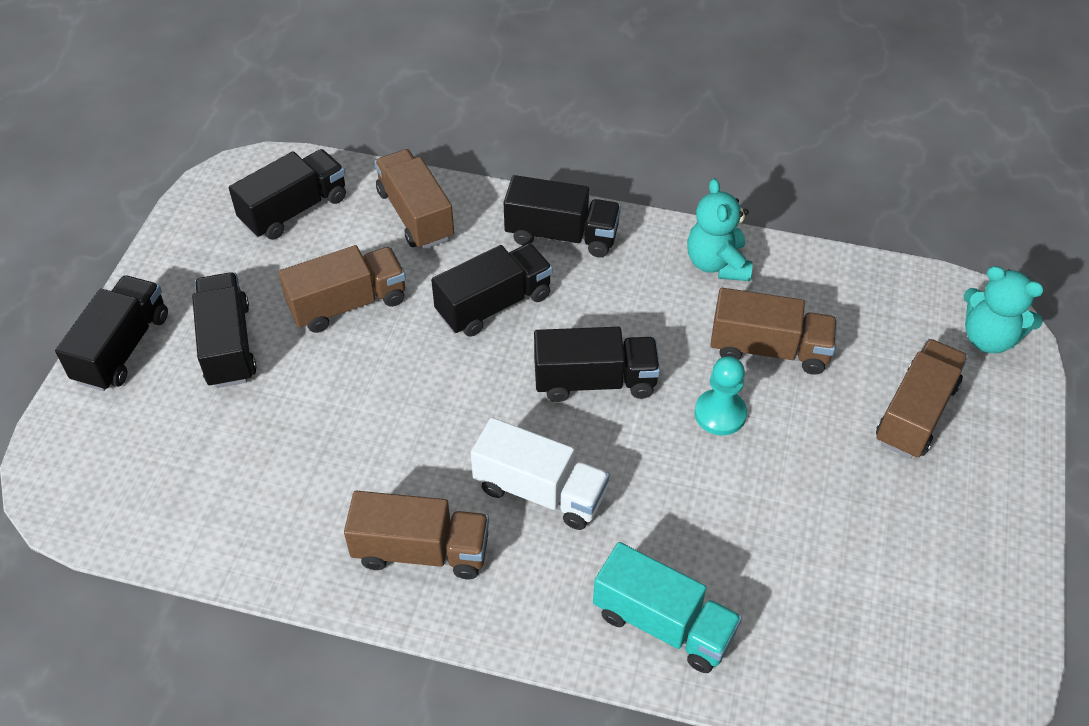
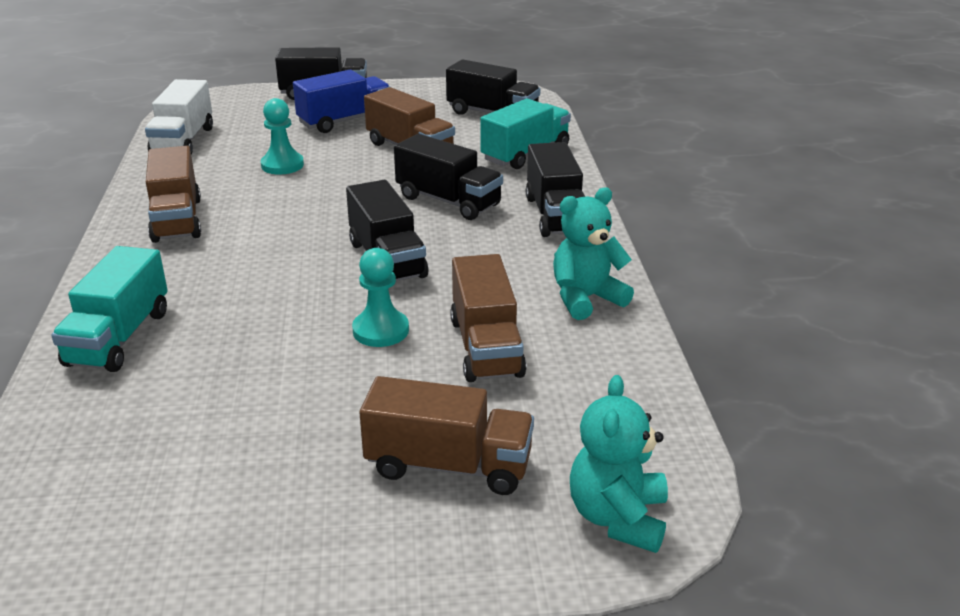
camera: 70 degrees right, 20 degrees down
black truck [192,272,257,388] -> blue truck [293,70,390,133]
brown truck [374,149,454,249] -> turquoise truck [480,99,571,169]
white truck [471,418,610,530] -> white truck moved to [145,79,213,155]
none -> turquoise pawn [261,98,304,175]

